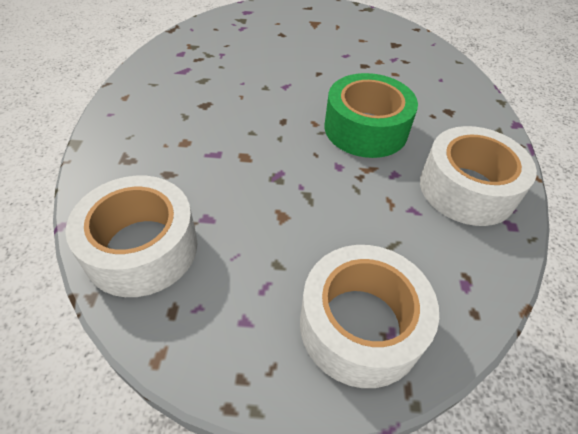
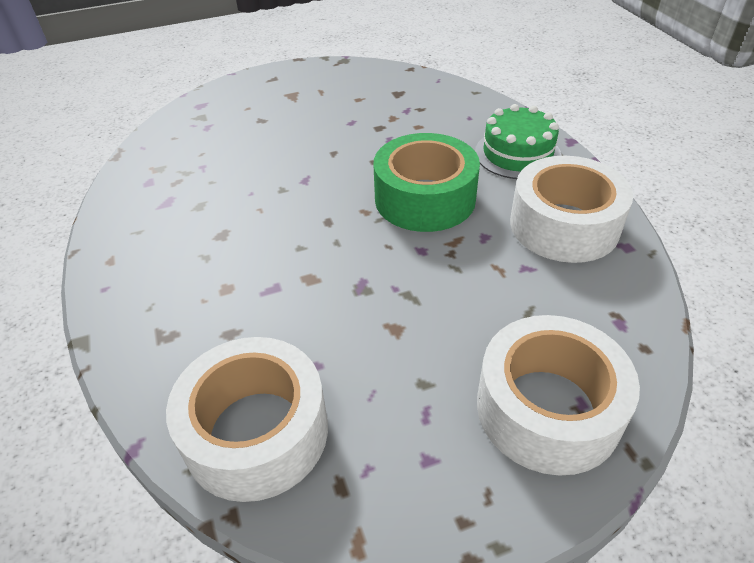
camera: 20 degrees left, 5 degrees down
none -> green cake [475,104,561,179]

